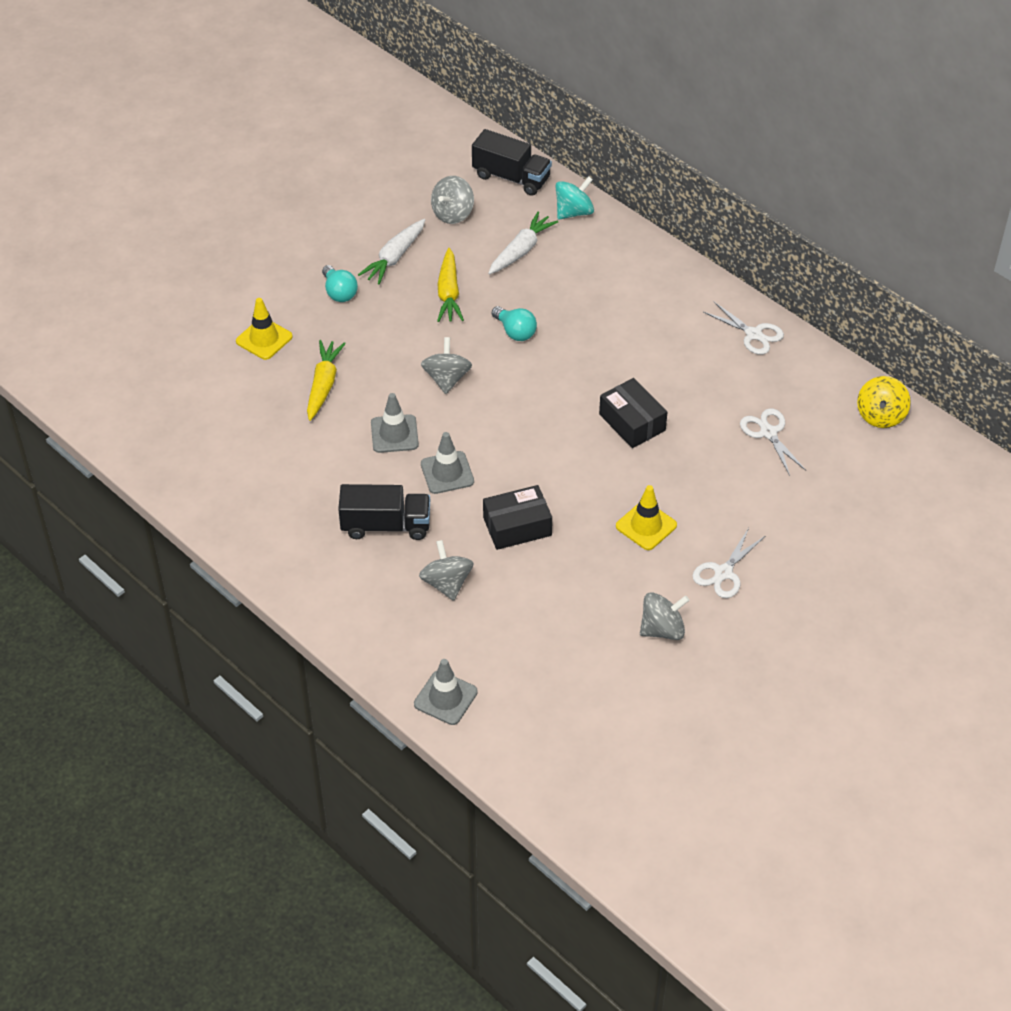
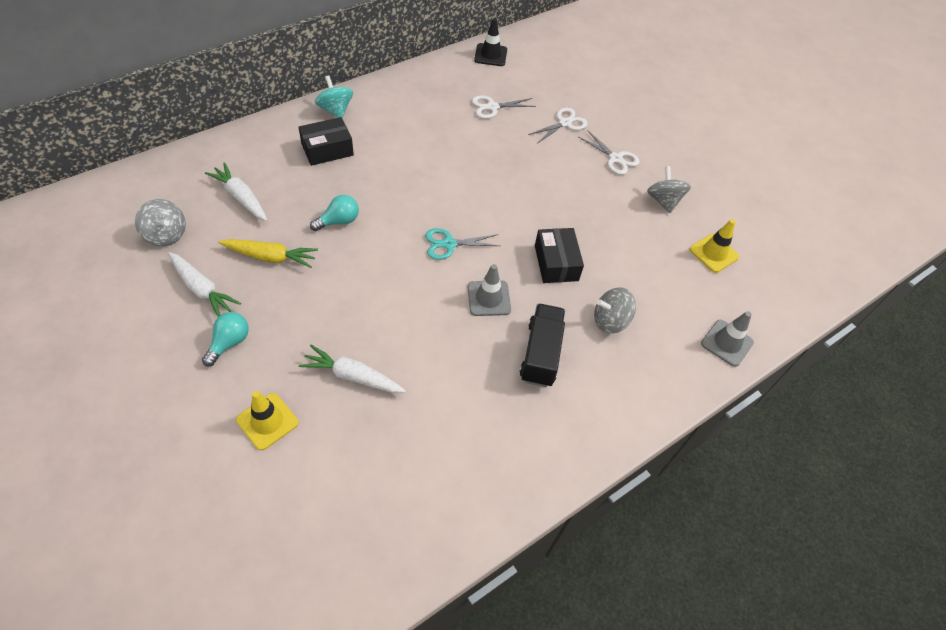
camera: 85 degrees left, 5 degrees up
yellow carrot [307,340,346,421] -> white carrot [299,345,406,393]
turquoise light bulb [322,265,358,302] -> turquoise light bulb turned 45 degrees counterclockwise [202,312,249,366]
grey traffic cone [371,393,419,453] -> none
grey spinning top [421,337,472,394] -> none
black truck [472,129,552,196] -> none
turquoise spinning top [555,176,594,220] -> turquoise spinning top moved to [315,75,353,118]
black box [599,378,667,448] -> black box moved to [298,117,354,166]
yellow traffic cone [616,485,677,550] -> yellow traffic cone moved to [690,219,739,273]
white scissors [703,302,784,355] -> white scissors moved to [528,108,588,143]
yellow spinning top [857,376,911,428] -> black traffic cone [474,18,507,66]
none -> turquoise scissors [425,228,500,260]

